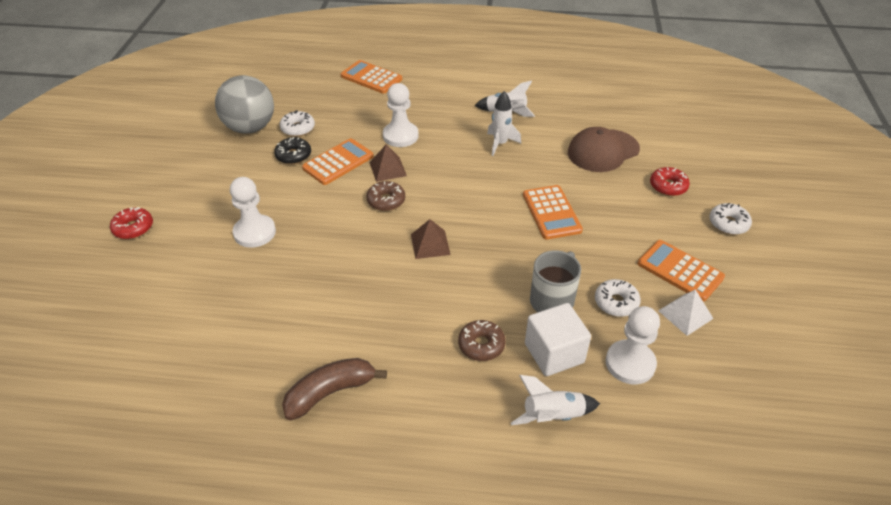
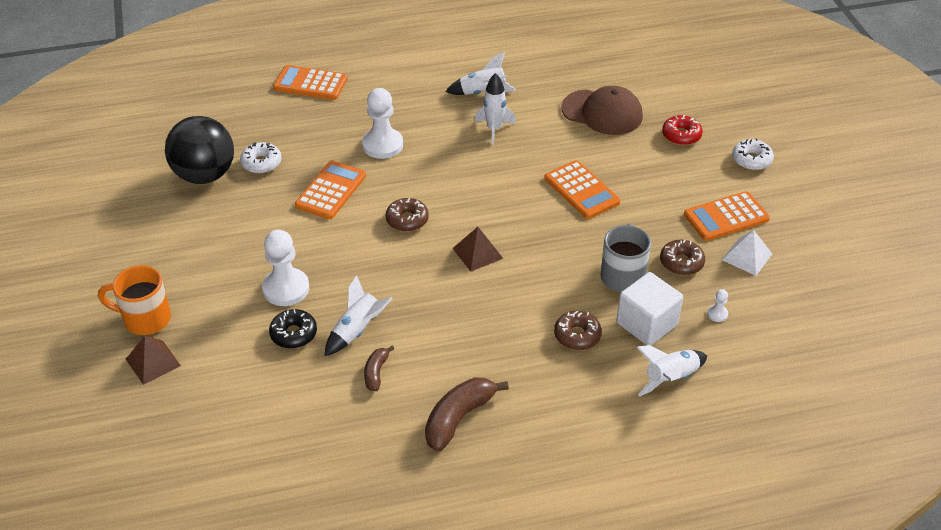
camera: 20 degrees left, 0 degrees up
red donut [110,207,153,239] -> orange mug [98,265,171,335]
grey ball [215,75,274,134] -> black ball [165,116,234,184]
black donut [274,137,311,164] -> black donut moved to [269,309,317,349]
brown pyramid [370,144,407,182] -> brown pyramid moved to [126,336,181,385]
brown cap [568,127,640,172] -> brown cap turned 105 degrees counterclockwise [561,86,643,135]
white donut [595,279,641,317] -> brown donut [660,240,705,275]
white pawn [606,306,660,384] -> white pawn [707,289,728,322], size x0.43
orange calculator [638,240,725,301] -> orange calculator turned 45 degrees counterclockwise [684,191,770,241]
none -> white rocket [325,275,393,356]
none -> brown banana [364,346,394,391]

